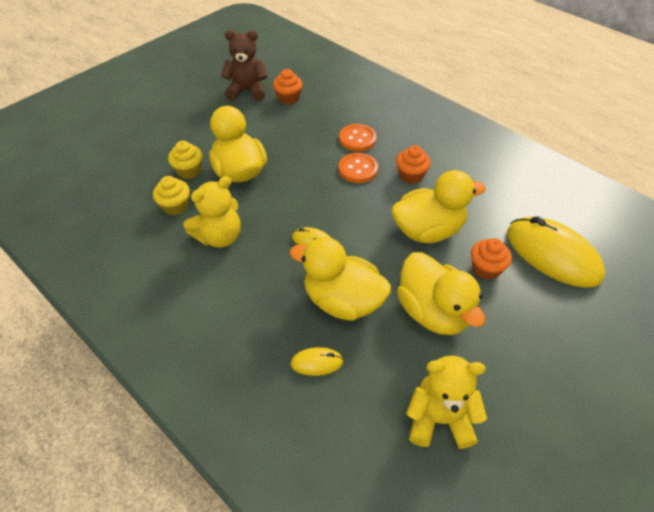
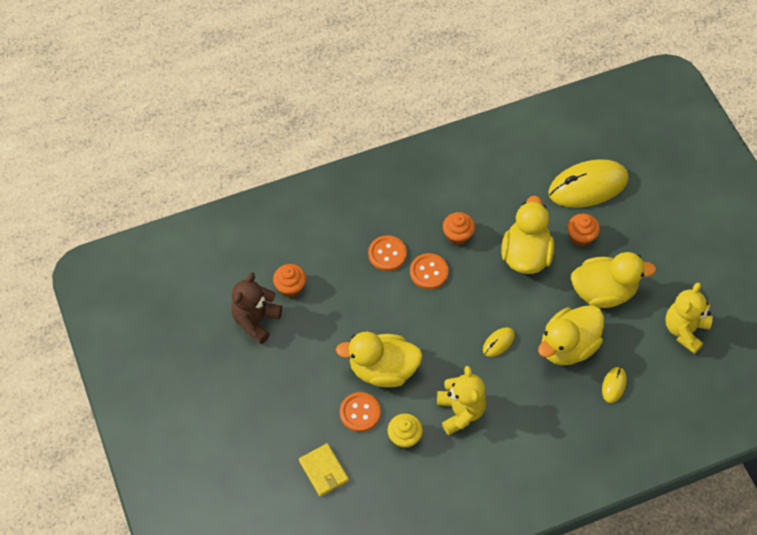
camera: 65 degrees left, 10 degrees up
yellow cupcake [168,141,203,179] -> orange button [340,392,381,432]
none -> yellow wallet [299,443,349,497]

